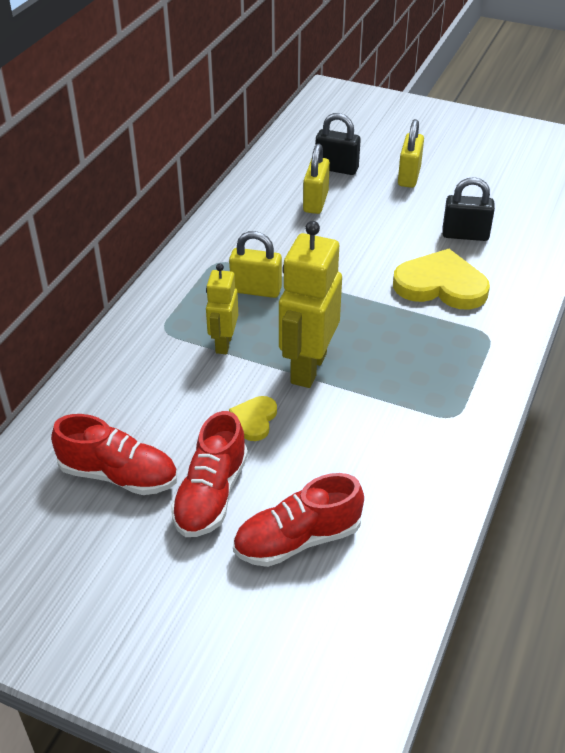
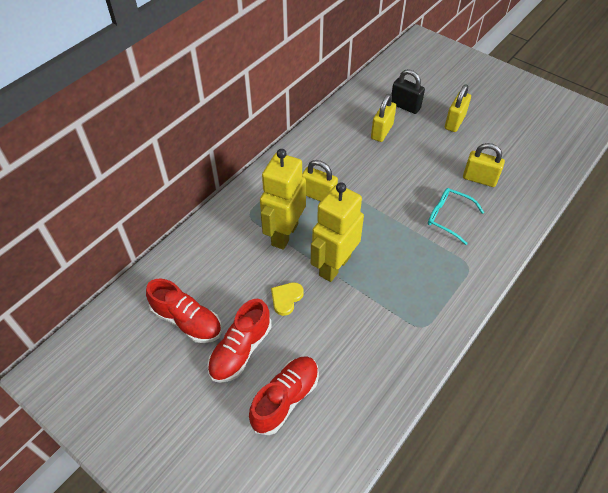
camera: 15 degrees right, 10 degrees up
yellow robot [206,263,238,354] -> yellow robot [260,149,306,250], size x1.72
red shoe [233,473,364,567] -> red shoe turned 135 degrees clockwise [249,356,319,435]
yellow heart [393,249,490,310] -> turquoise glasses [428,188,484,245]
black padlock [442,177,495,241] -> yellow padlock [463,143,505,187]

